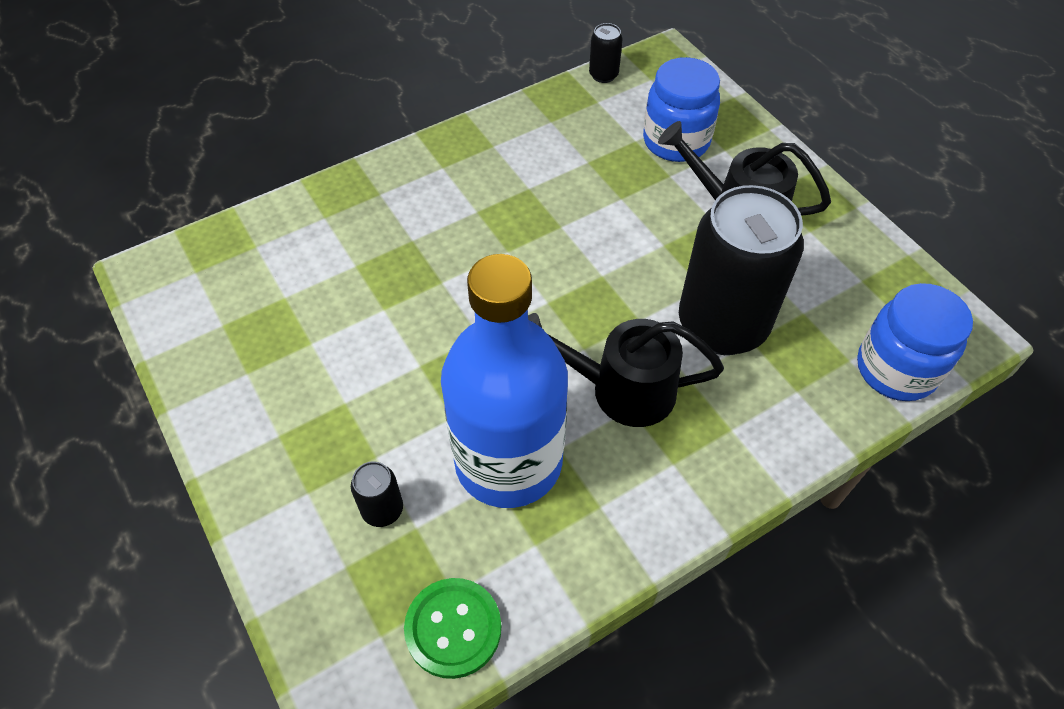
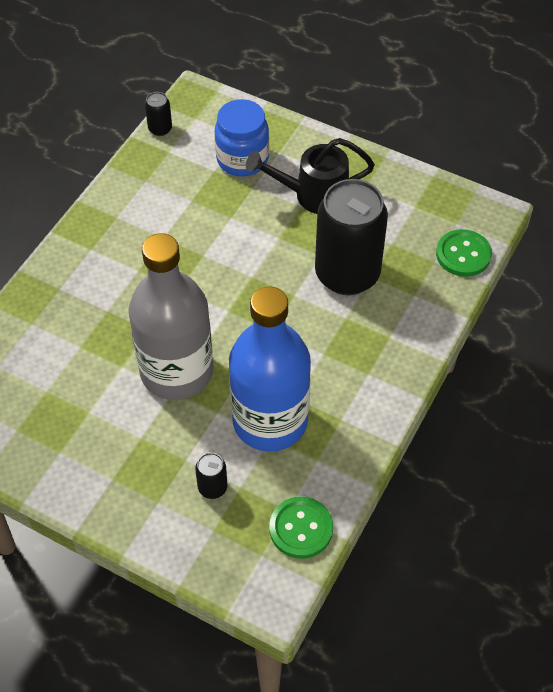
camera: 30 degrees left, 0 degrees up
black watering can [528,313,724,427] -> none
blue jar [857,283,973,401] -> green button [436,229,492,277]
none -> grey bottle [129,233,213,400]

